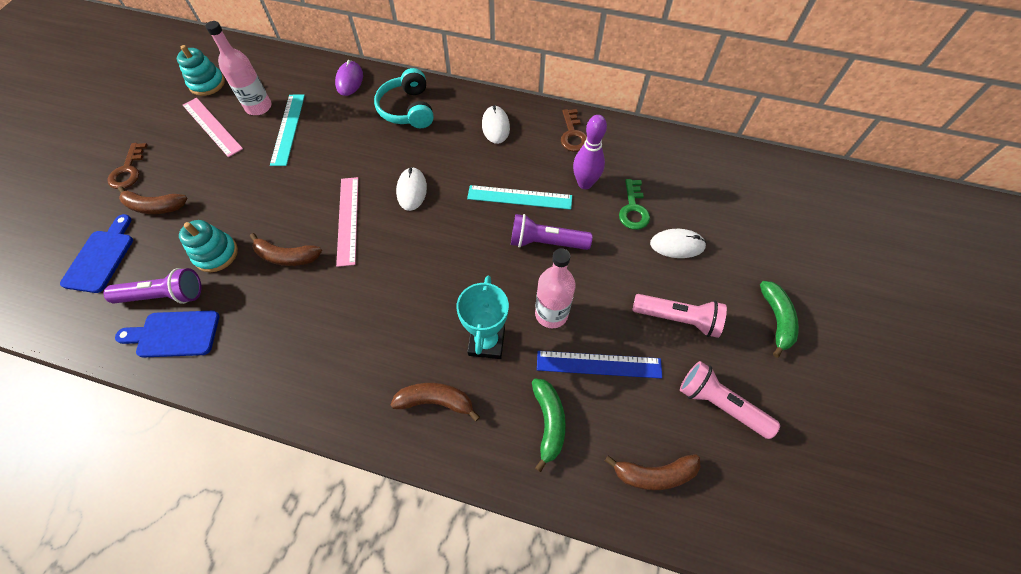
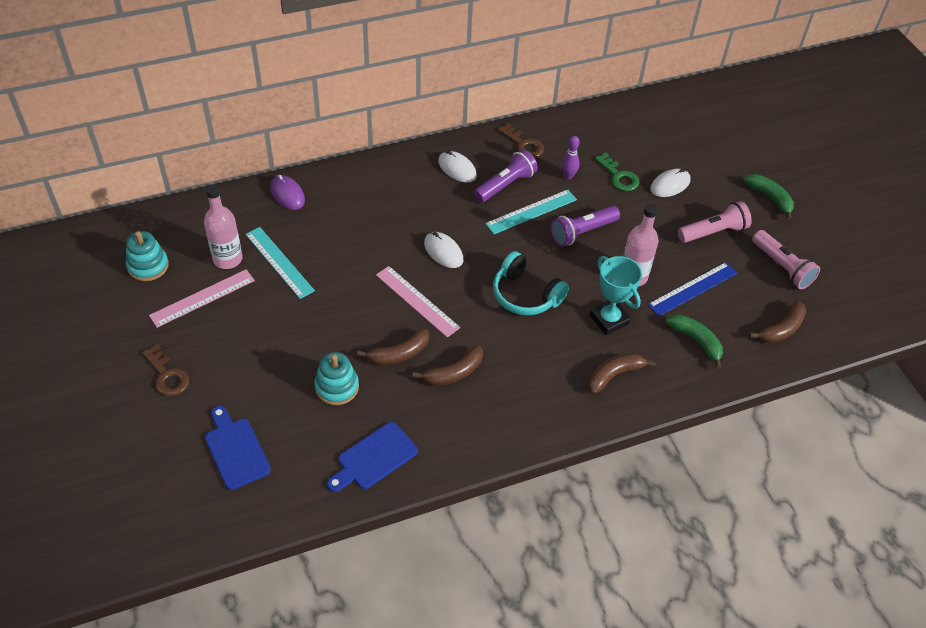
camera: 40 degrees left, 10 degrees down
purple flashlight [104,268,202,304] -> purple flashlight moved to [474,149,538,203]
brown banana [118,186,188,214] -> brown banana moved to [412,345,483,386]
pink ruler [183,98,243,157] -> pink ruler turned 45 degrees counterclockwise [149,269,255,328]
turquoise headphones [374,68,434,128] -> turquoise headphones moved to [493,251,569,316]
purple bowling pin [573,115,607,189] -> purple bowling pin [561,136,580,180], size x0.65
pink flashlight [680,361,780,439] -> pink flashlight turned 120 degrees counterclockwise [752,230,820,289]

